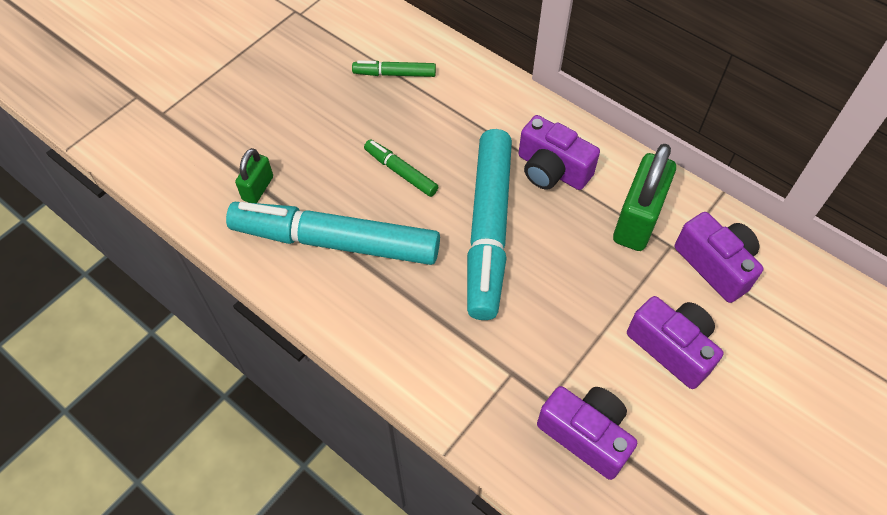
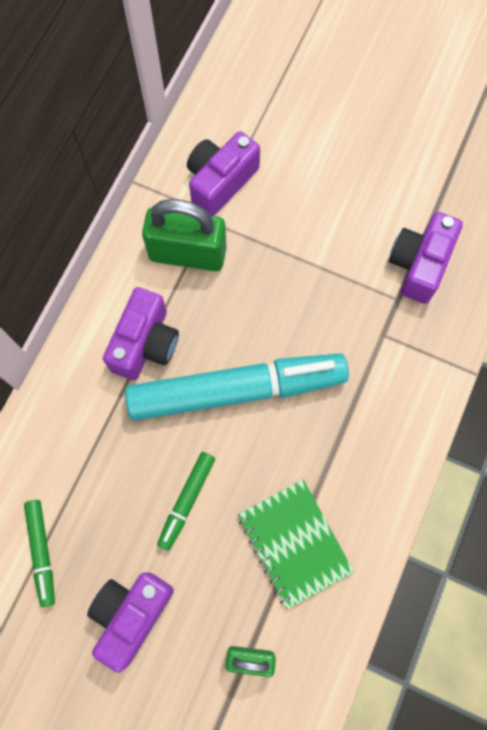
camera: 105 degrees left, 15 degrees up
turquoise marker [226,202,440,265] -> green notebook [238,480,354,609]
purple camera [627,296,724,389] -> purple camera moved to [87,572,174,673]

